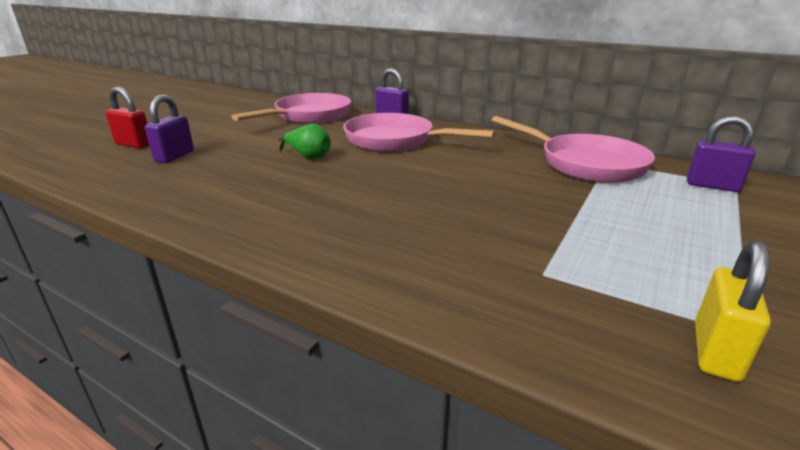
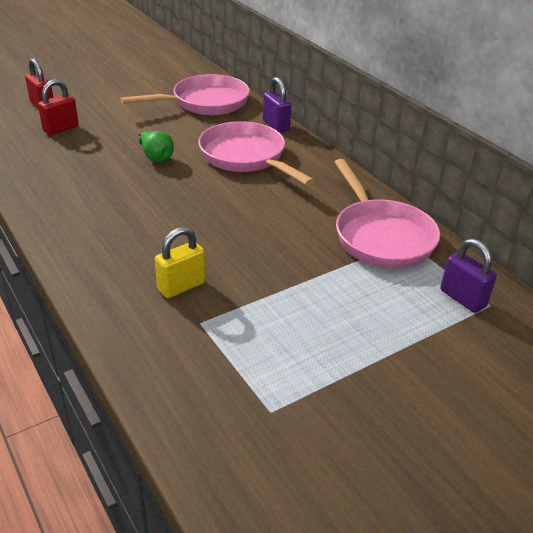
camera: 25 degrees right, 10 degrees up
purple padlock [145,95,194,163] -> red padlock [38,79,79,135]
yellow padlock [695,240,771,382] -> yellow padlock moved to [155,227,206,298]

